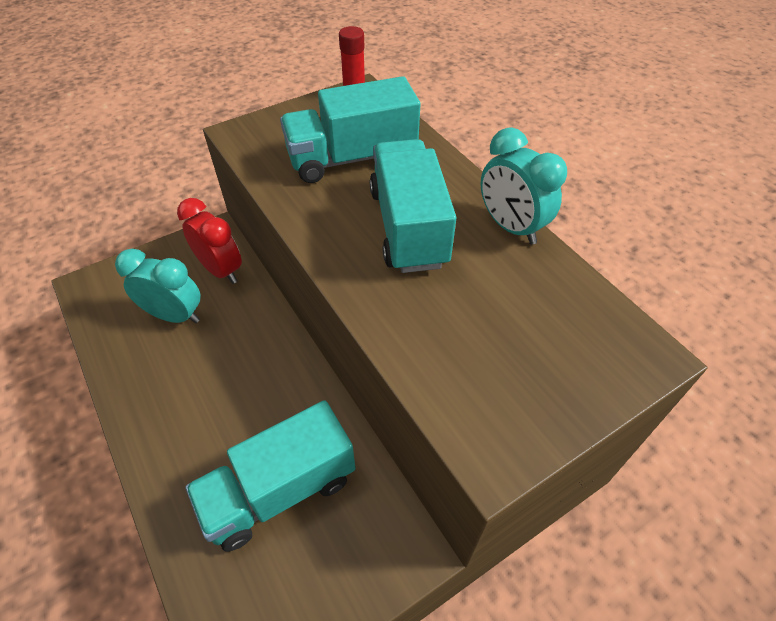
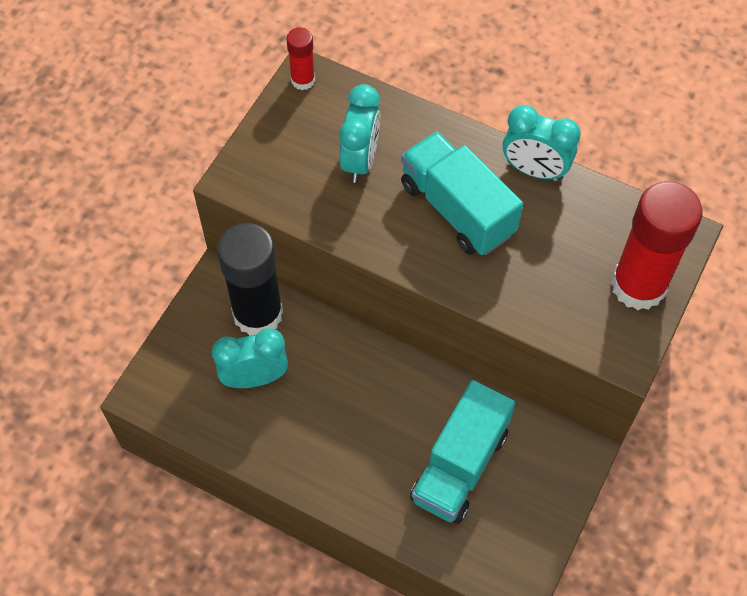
camera: 30 degrees left, 10 degrees up
red clock [177,198,242,284] -> black glue stick [217,223,283,336]
turquoise truck [280,76,420,183] -> turquoise clock [339,84,380,183]
none -> red glue stick [611,181,703,310]

